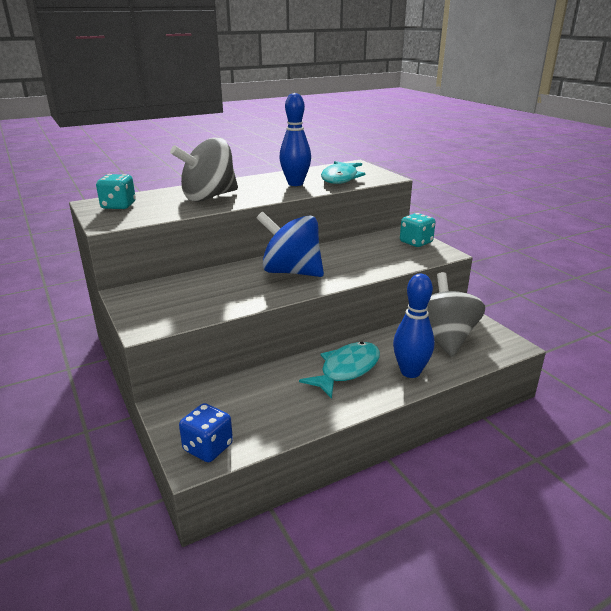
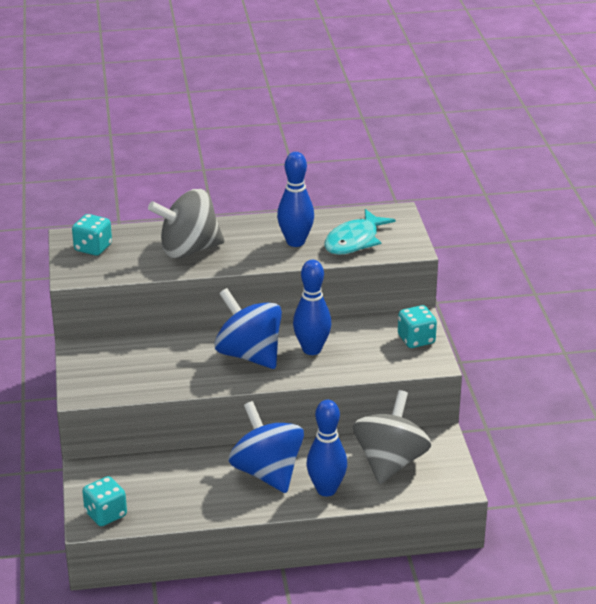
camera: 20 degrees right, 5 degrees up
blue dice [179,403,233,462] -> turquoise dice [82,476,127,526]
turquoise fish [299,342,380,399] -> blue spinning top [228,401,304,493]
none -> blue bowling pin [293,260,331,355]

